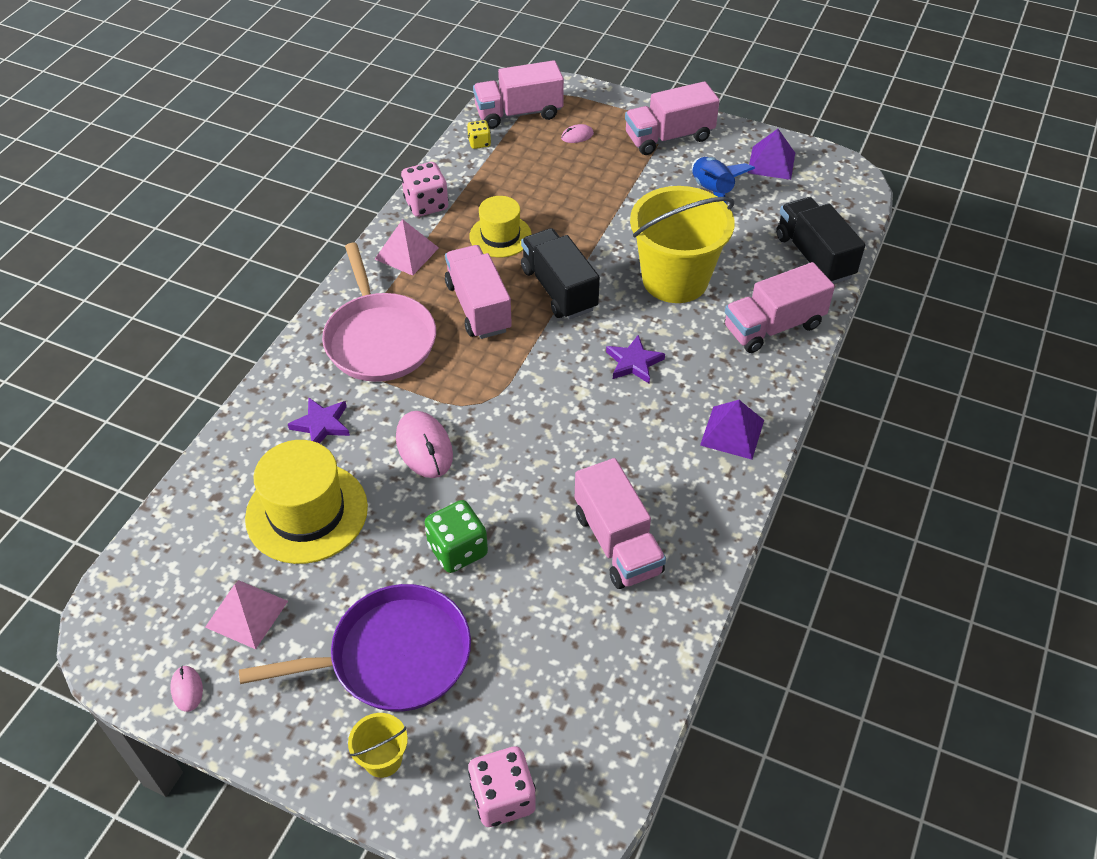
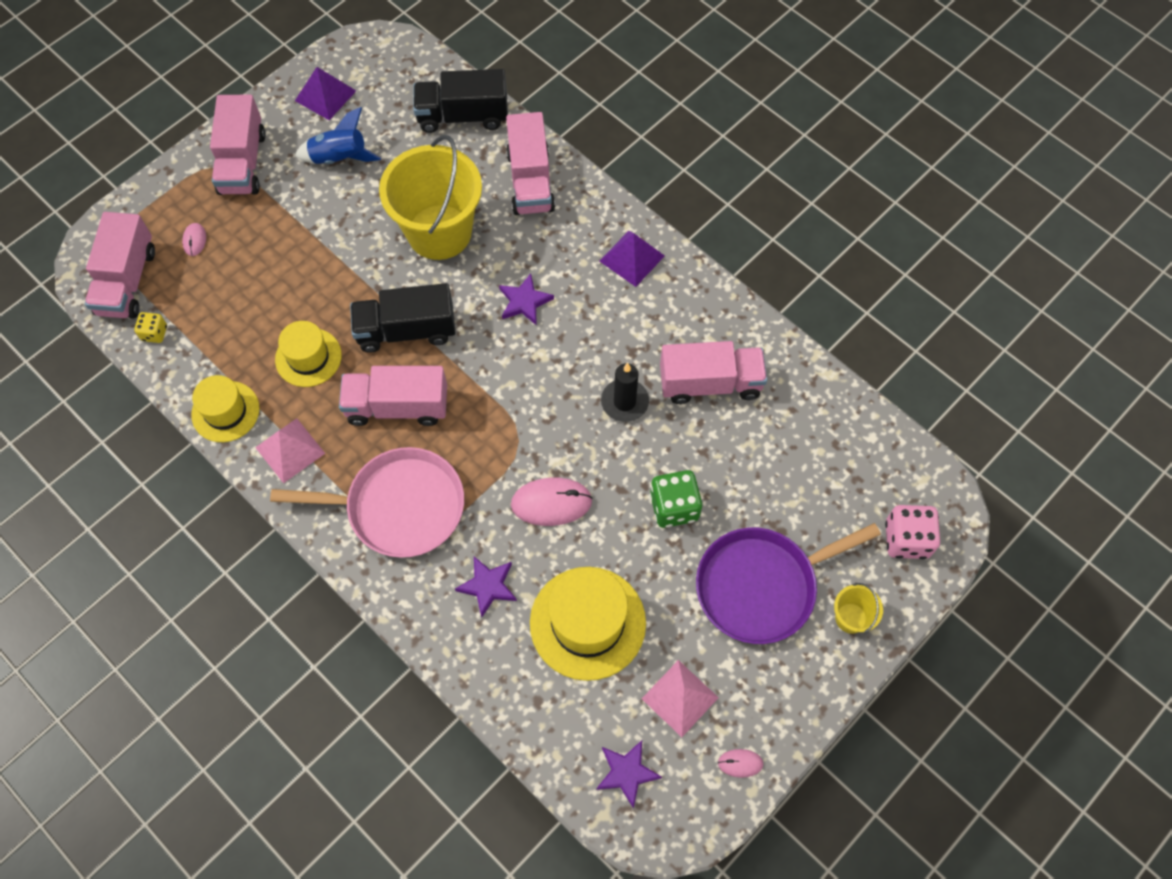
camera: 70 degrees left, 15 degrees up
purple pan [239,584,471,712] -> purple pan turned 120 degrees counterclockwise [696,523,881,644]
pink dice [401,162,448,217] -> yellow hat [191,375,259,442]
none -> purple star [596,740,662,808]
none -> black candle [601,363,649,422]

